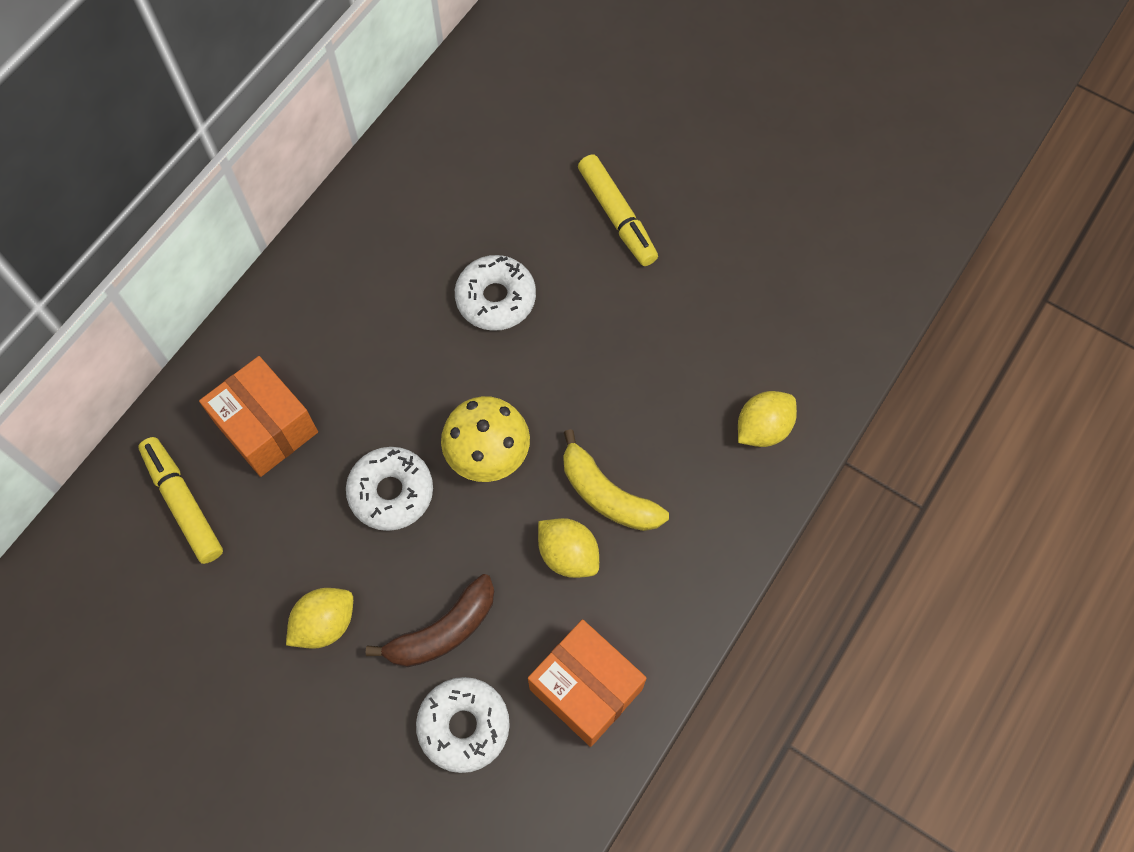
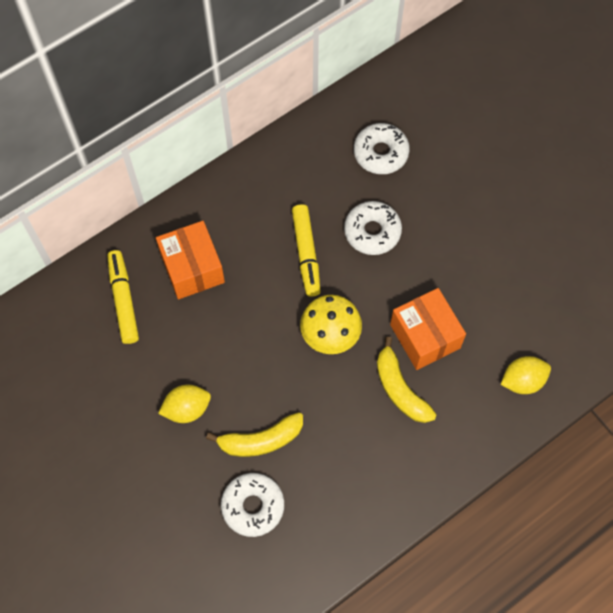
camera: 20 degrees right, 0 degrees up
white donut [346,447,433,531] -> white donut moved to [354,123,410,174]
brown banana [366,574,494,667] -> yellow banana [206,412,303,457]
orange box [528,619,647,747] -> orange box moved to [390,288,466,370]
yellow lemon [538,518,599,578] -> none
yellow marker [578,154,658,266] -> yellow marker moved to [292,204,321,297]

